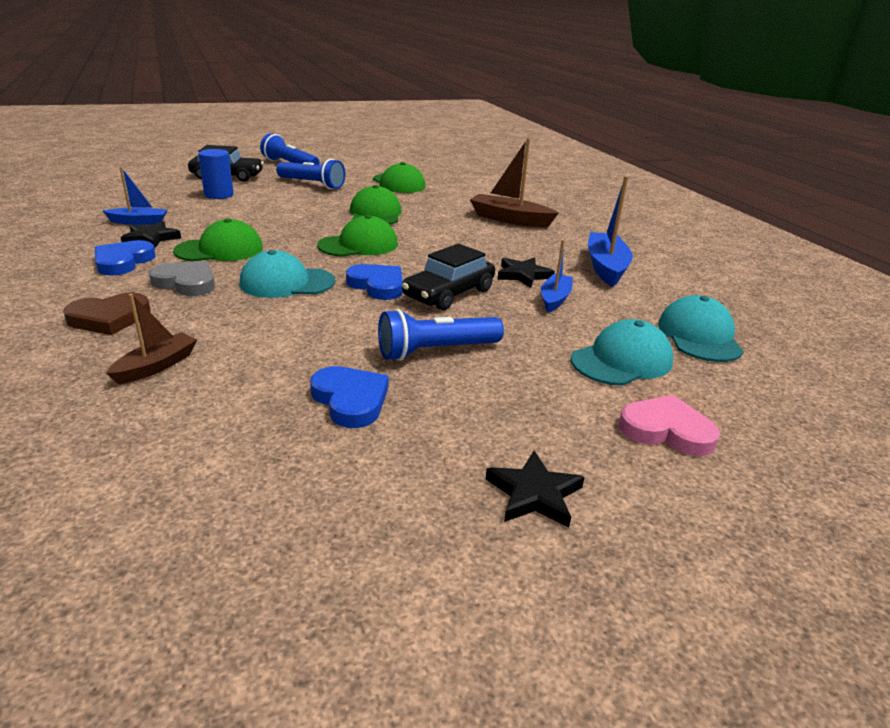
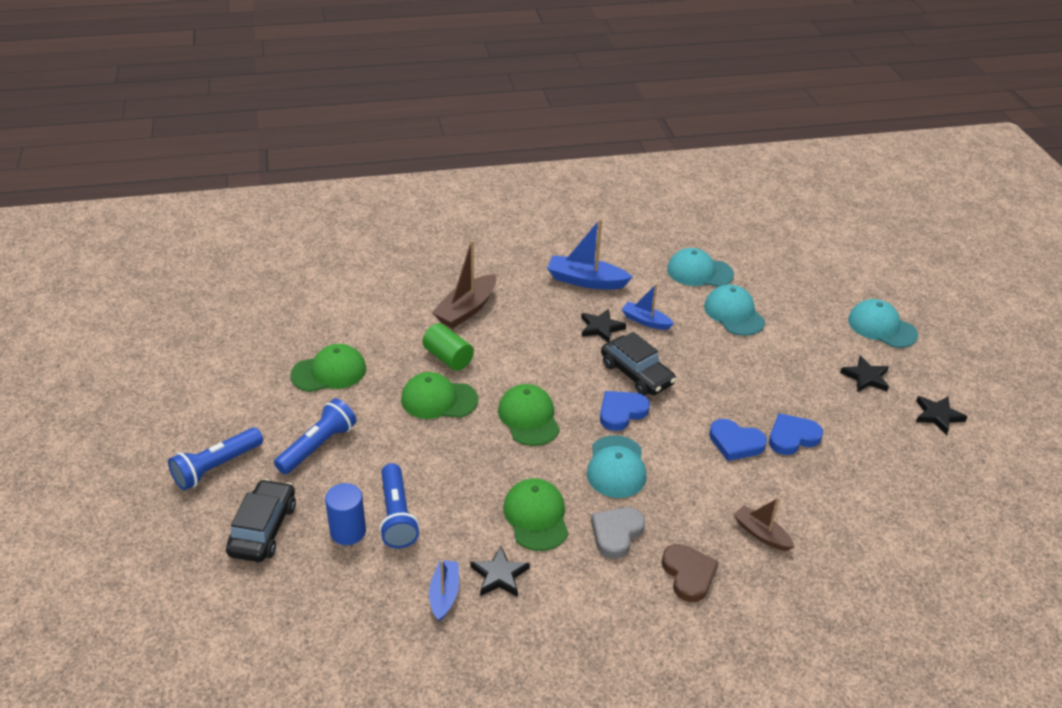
camera: 80 degrees left, 10 degrees up
blue heart [95,240,156,275] -> blue heart moved to [709,419,767,461]
blue flashlight [378,309,504,361] -> blue flashlight moved to [379,463,420,549]
pink heart [619,395,720,456] -> none
none -> green cylinder [422,323,474,371]
none -> turquoise cap [848,299,918,348]
none -> black star [916,396,968,435]

